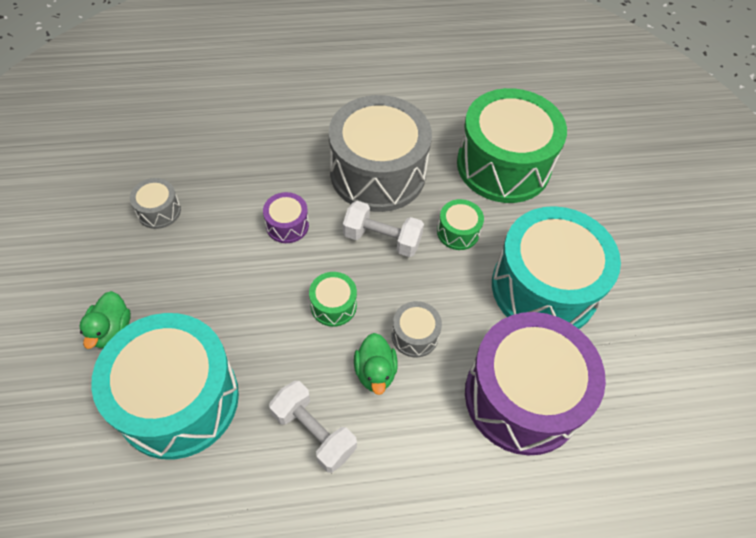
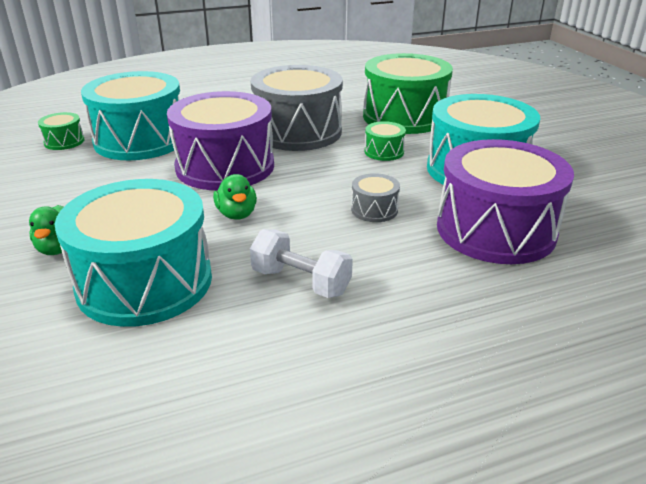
camera: 10 degrees left, 25 degrees down
grey drum [130,178,181,229] -> none
purple drum [263,192,309,243] -> purple drum [167,91,274,190], size x2.37
green drum [309,272,357,327] -> green drum moved to [38,112,84,150]
white dumbbell [343,201,424,257] -> none
green duck [354,333,398,395] -> green duck moved to [213,174,257,220]
none -> turquoise drum [81,71,180,160]

